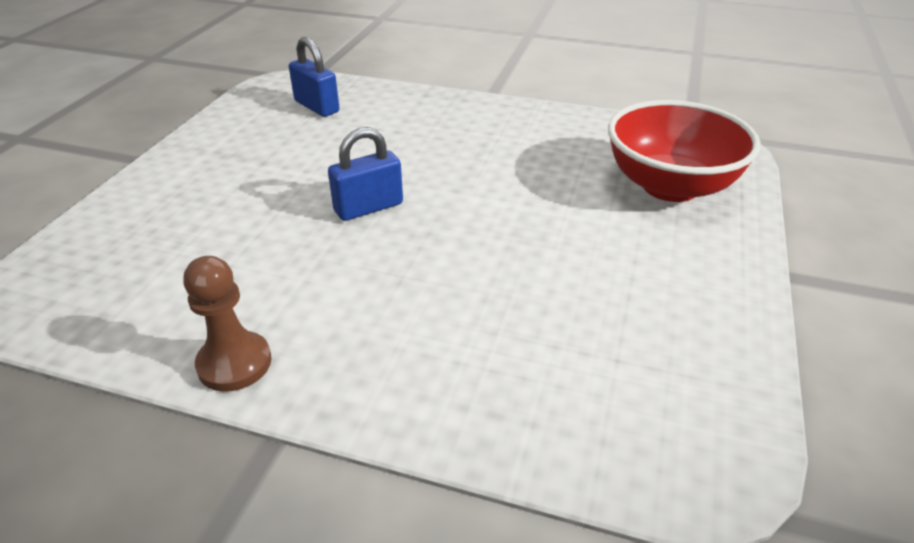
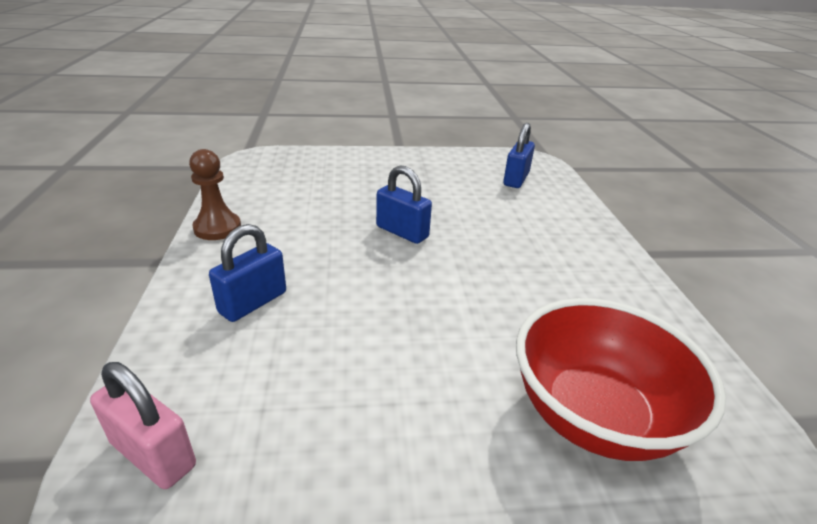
camera: 65 degrees right, 5 degrees down
none -> pink padlock [90,362,196,489]
none -> blue padlock [209,224,286,322]

